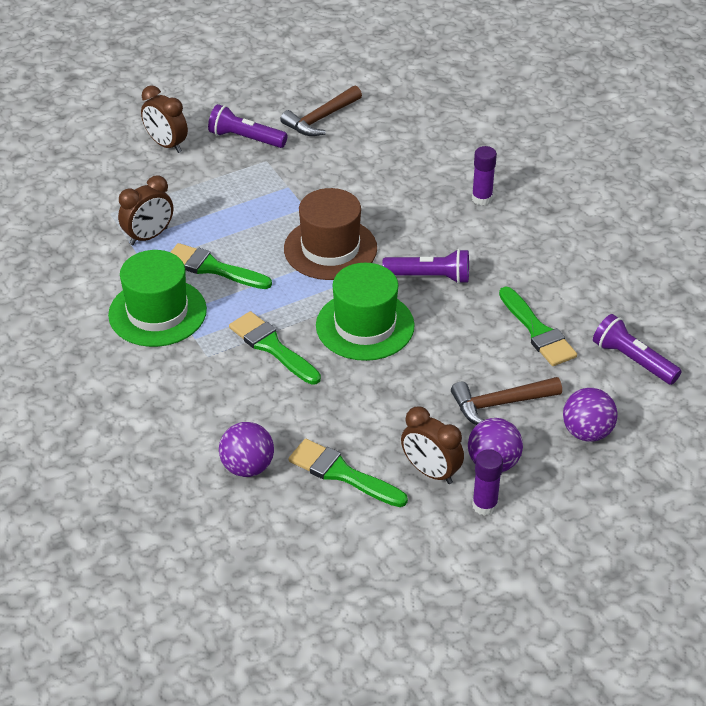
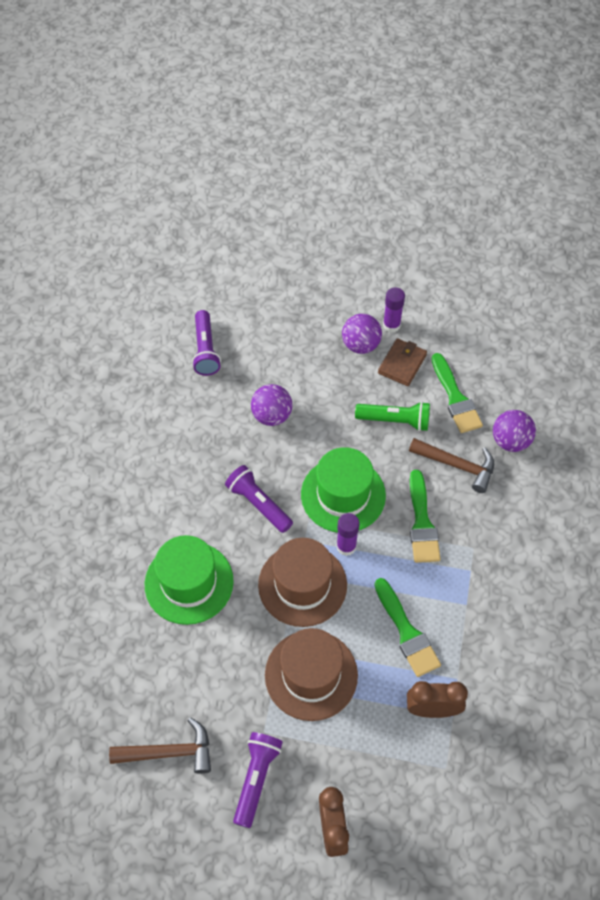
camera: 140 degrees left, 15 degrees up
green hat [108,250,207,347] -> green hat moved to [145,535,234,625]
purple flashlight [208,104,288,148] -> purple flashlight turned 135 degrees counterclockwise [233,732,283,828]
brown clock [401,407,464,484] -> brown wallet [378,338,427,386]
brown hammer [451,377,562,425] -> brown hammer moved to [409,438,494,493]
purple glue stick [472,146,497,206] -> purple glue stick moved to [336,513,359,556]
green brush [499,287,577,366] -> none
purple ball [563,388,618,442] -> purple ball moved to [251,384,292,426]
none -> brown hat [265,628,358,721]
none -> green flashlight [355,402,430,431]

